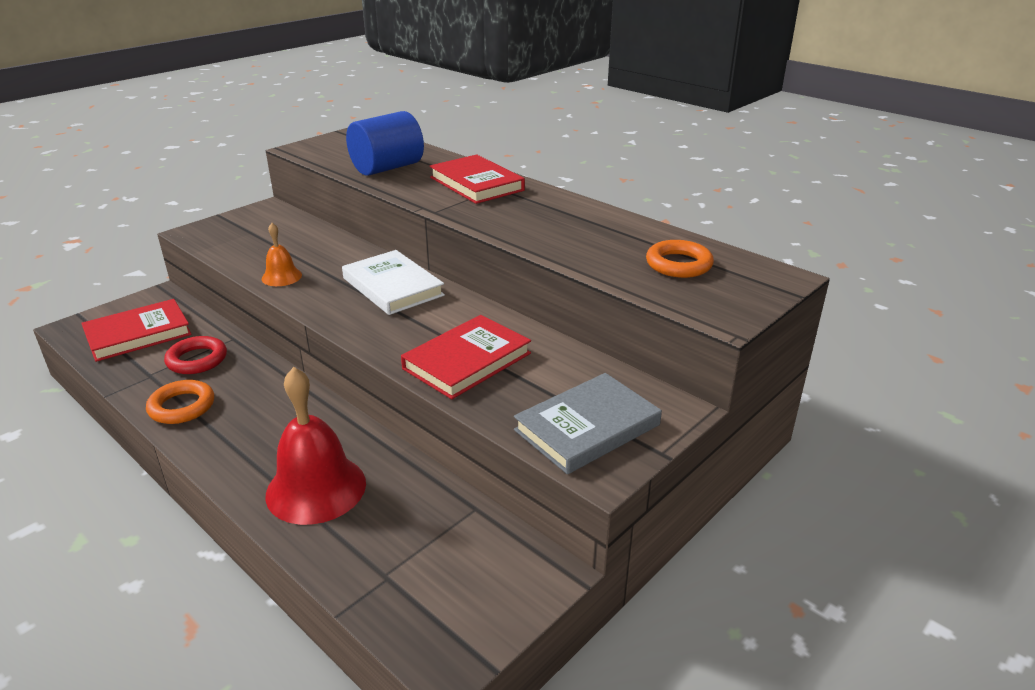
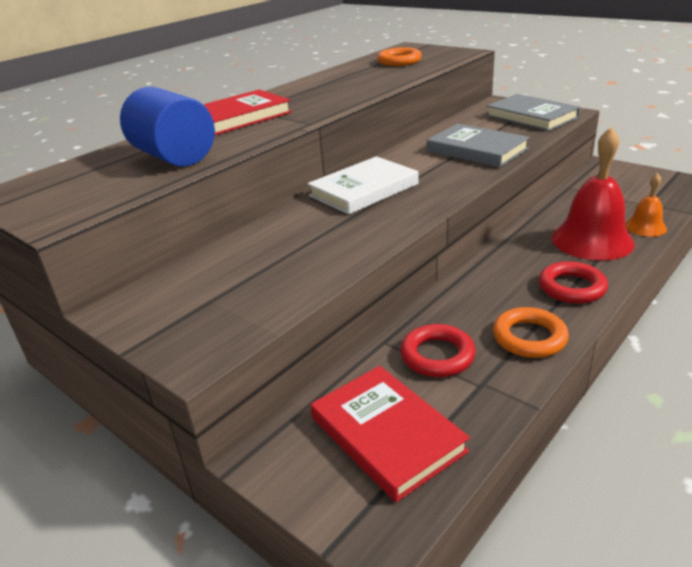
camera: 90 degrees left, 0 degrees up
orange bell [262,223,302,286] -> orange bell moved to [625,173,667,237]
red book [401,315,531,399] -> grey book [427,124,530,168]
none -> red ring [539,261,608,304]

